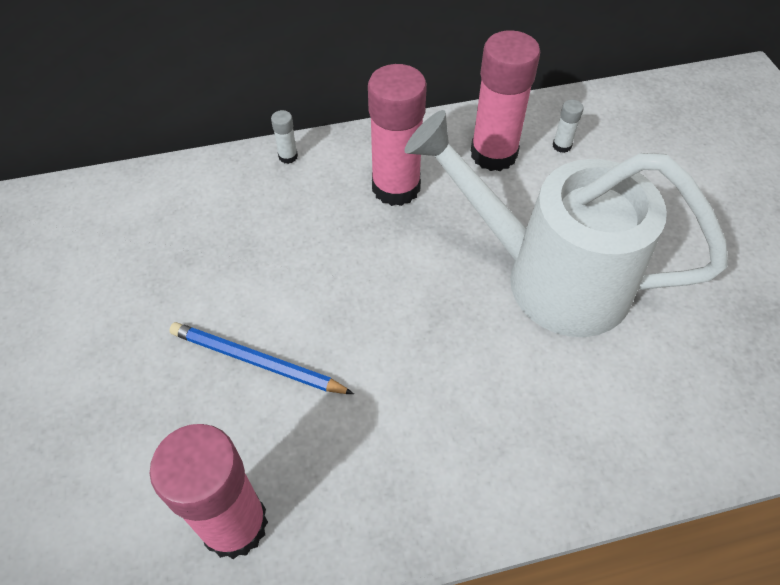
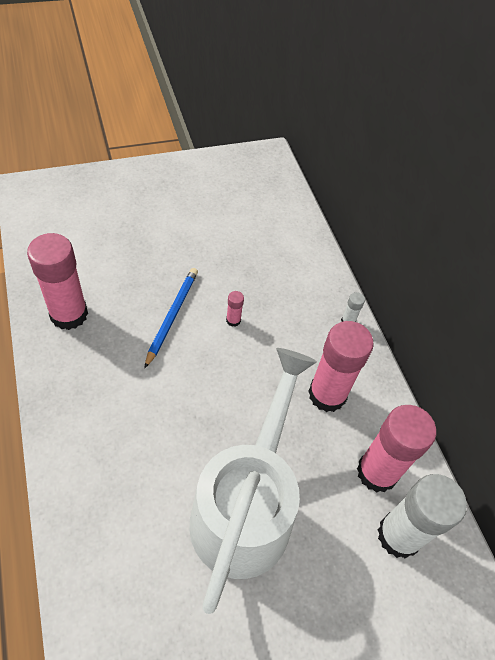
camera: 80 degrees right, 0 degrees up
white glue stick [553,100,584,153] -> white glue stick [378,474,467,559], size x2.44
none -> pink glue stick [226,291,244,327]

